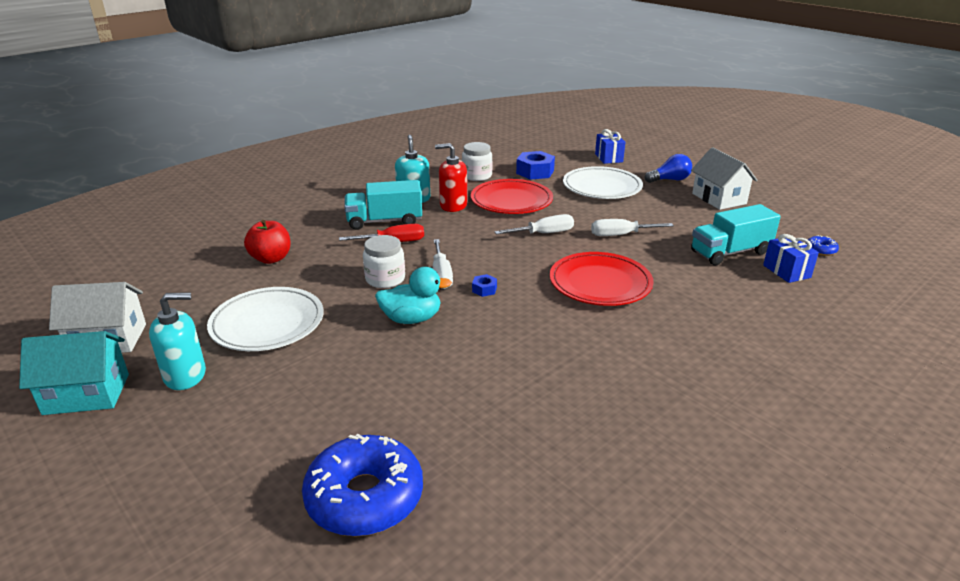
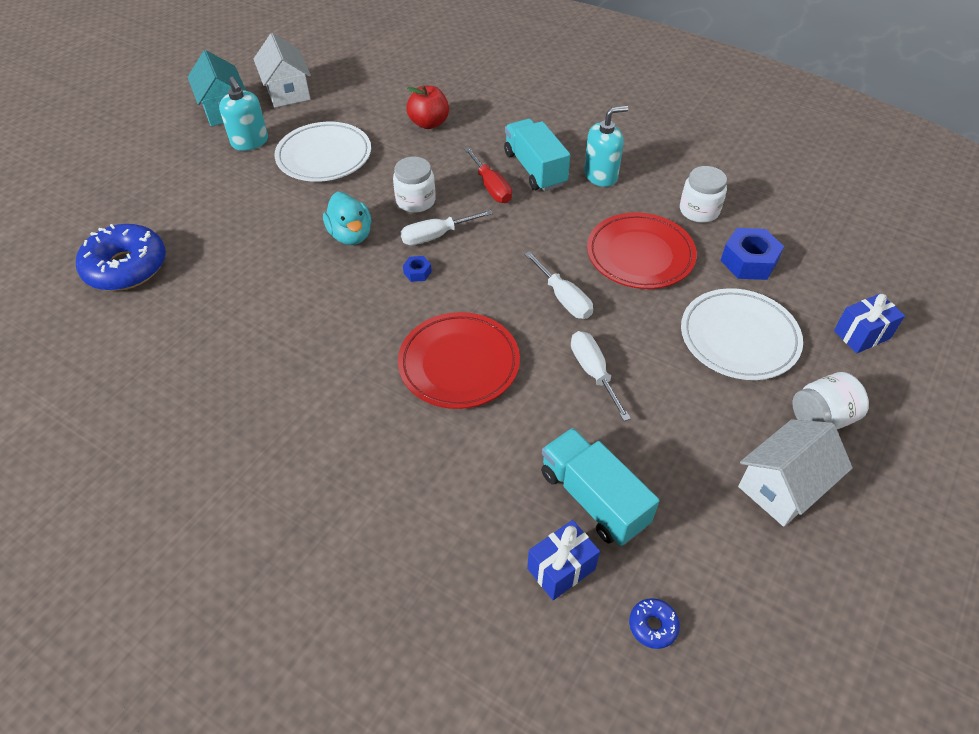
camera: 75 degrees right, 20 degrees up
red soap dispenser [435,143,467,212] -> none
blue light bulb [645,154,692,183] -> white jar [792,372,869,429]

